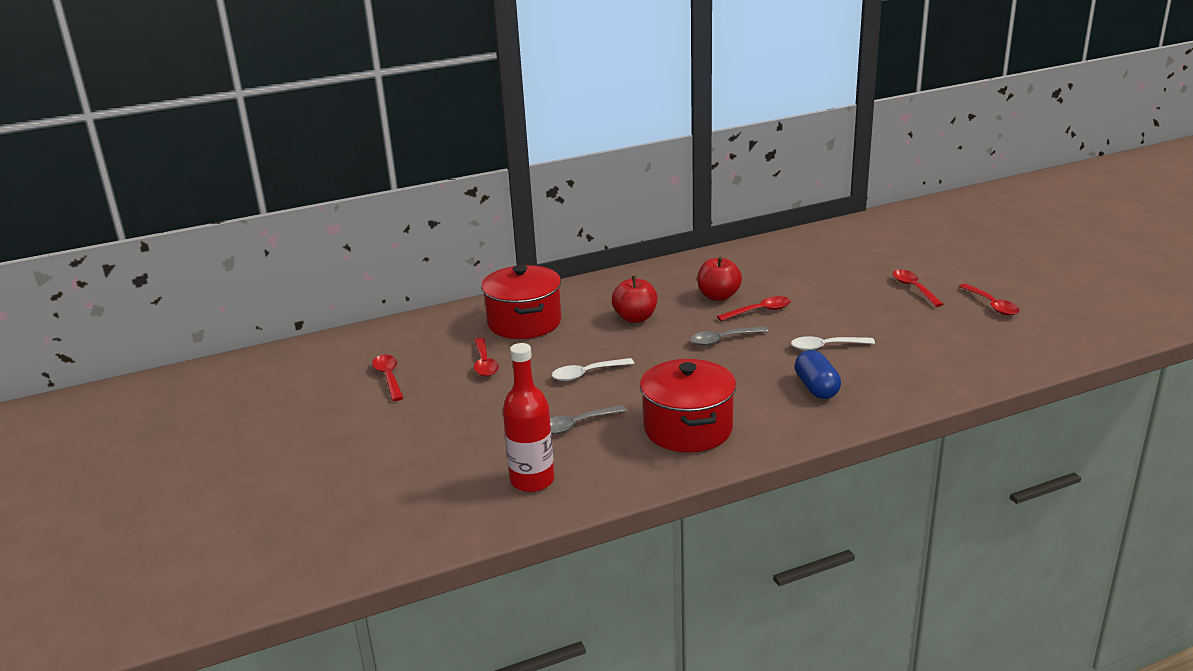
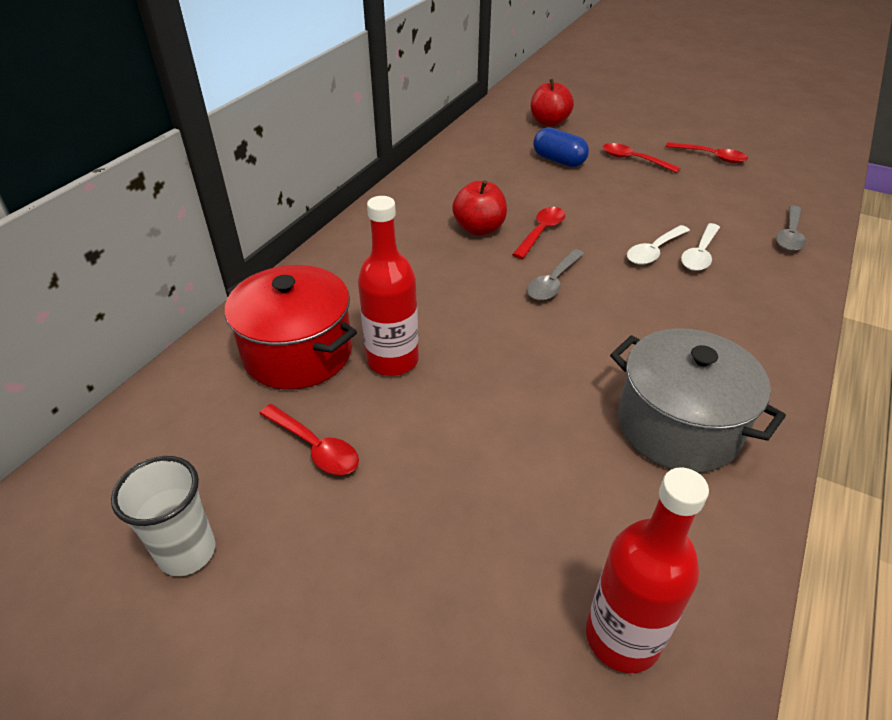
camera: 40 degrees left, 15 degrees up
red spoon [372,355,403,401] -> white cup [111,456,216,576]
grey spoon [550,405,627,434] -> grey spoon moved to [776,205,806,251]
white spoon [552,358,634,381] -> white spoon moved to [681,223,720,271]
red apple [612,276,657,323] -> red apple moved to [531,79,574,127]
red pot [640,359,736,452] -> grey pot [610,328,786,473]
blue capsule [795,350,841,399] -> blue capsule moved to [533,127,589,167]
none -> red bottle [358,196,419,376]

